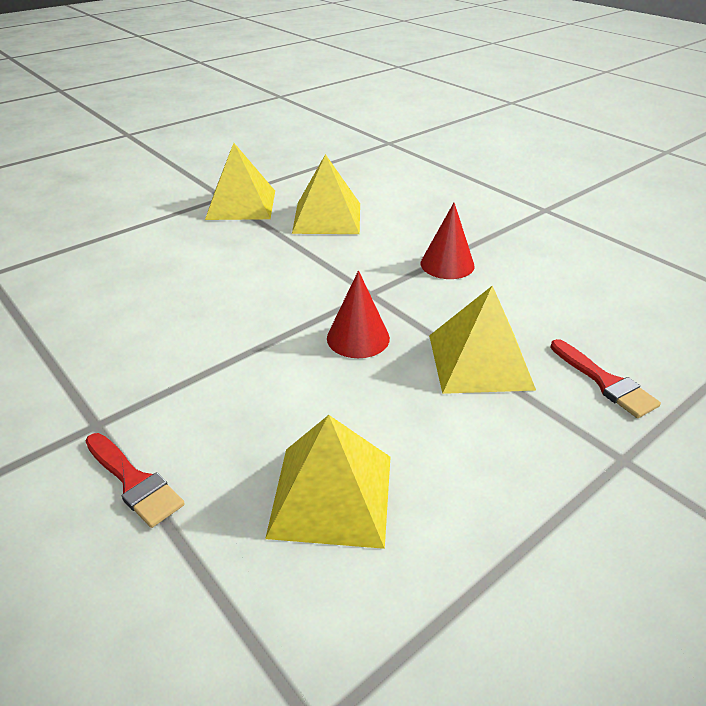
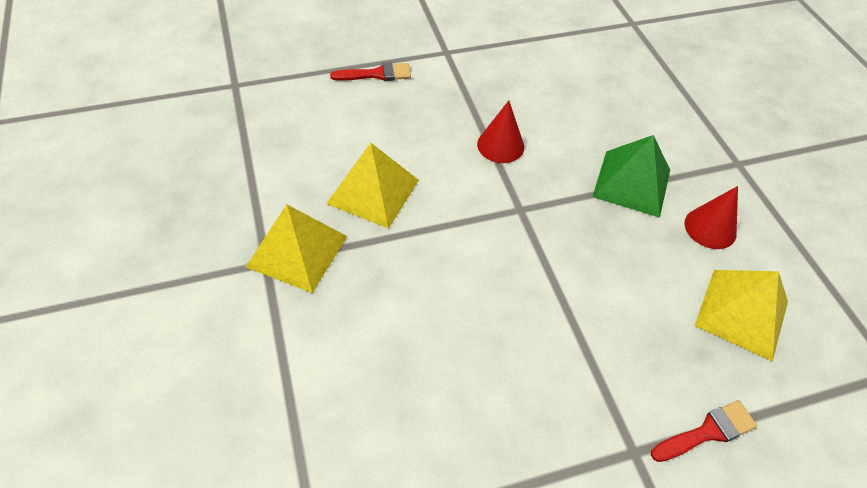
camera: 70 degrees left, 15 degrees up
red cone [327,270,390,358] -> red cone moved to [685,186,738,249]
yellow pyramid [429,285,536,394] -> green pyramid [592,135,670,218]
red brush [550,339,661,418] -> red brush moved to [330,63,411,81]

